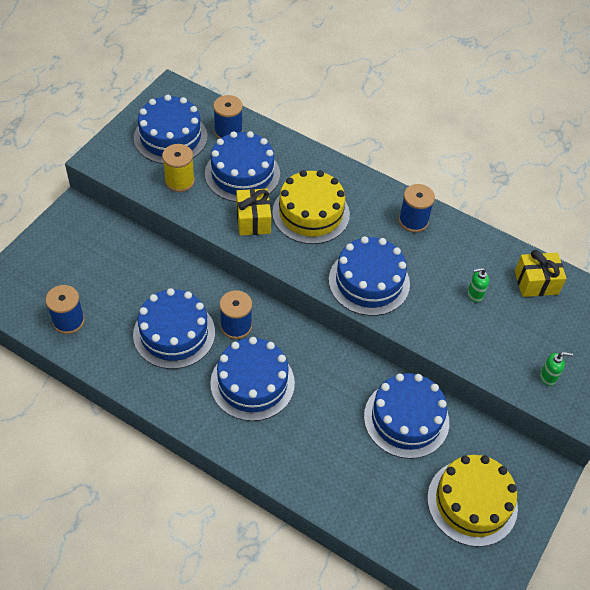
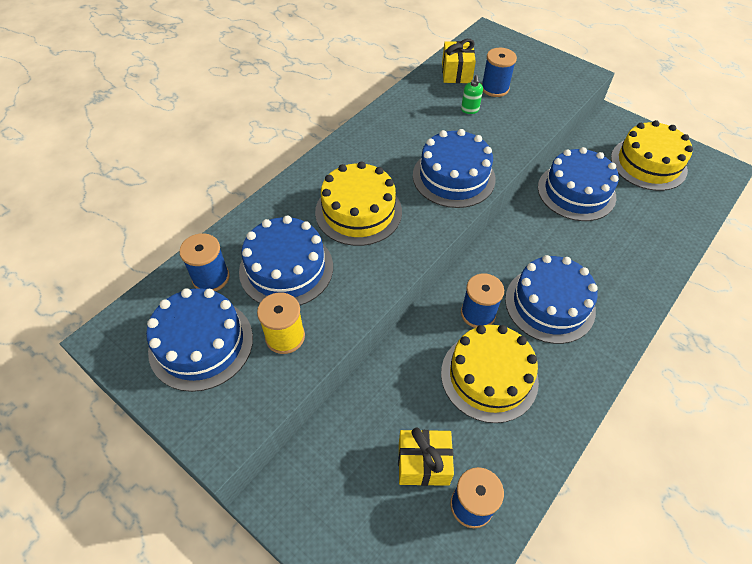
camera: 80 degrees left, 0 degrees up
blue cake [133,288,215,369] -> yellow cake [441,325,539,423]
yellow gift [236,189,271,236] -> yellow gift moved to [398,428,454,486]
blue spool [399,184,435,232] -> blue spool moved to [481,48,517,97]
green soap dispenser [540,352,573,386] -> none

